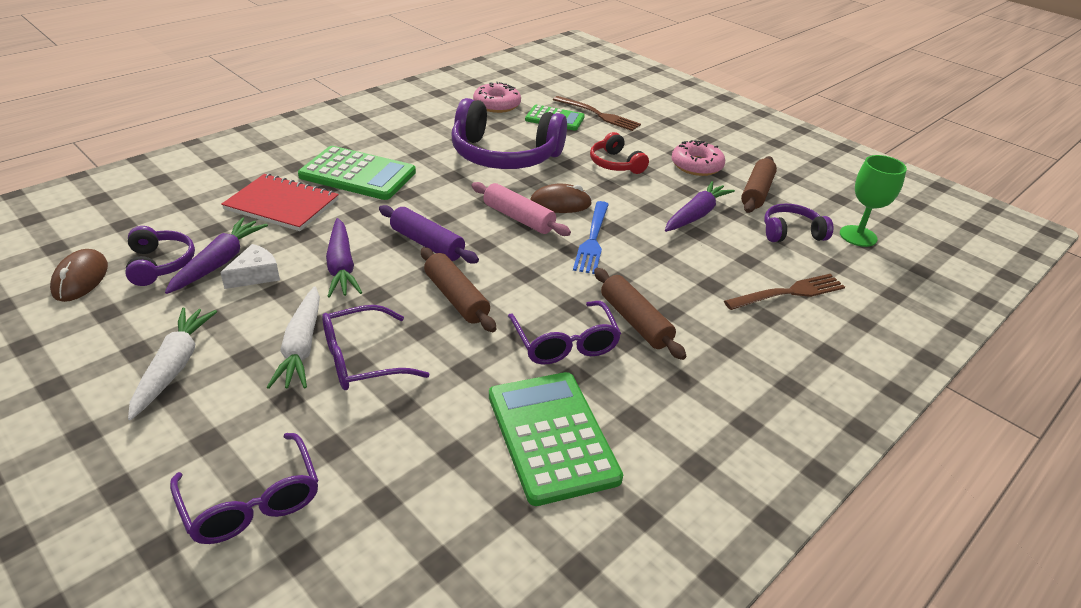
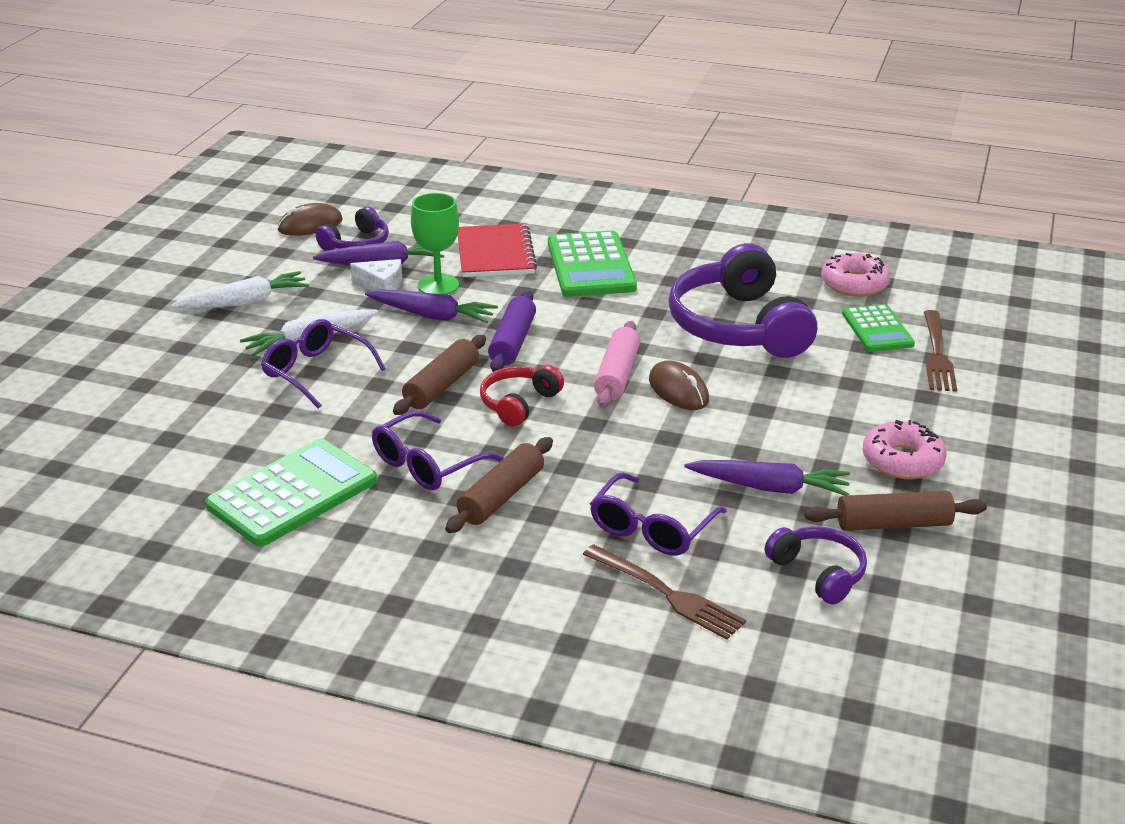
camera: 65 degrees right, 5 degrees down
purple glasses [170,433,319,544] -> purple glasses moved to [590,472,727,556]
purple carrot [326,218,362,298] -> purple carrot turned 120 degrees counterclockwise [365,289,498,323]
blue fork [573,201,609,274] -> none
red headphones [590,132,649,174] -> red headphones moved to [480,365,564,426]
green goblet [840,155,907,247] -> green goblet moved to [411,193,459,295]

